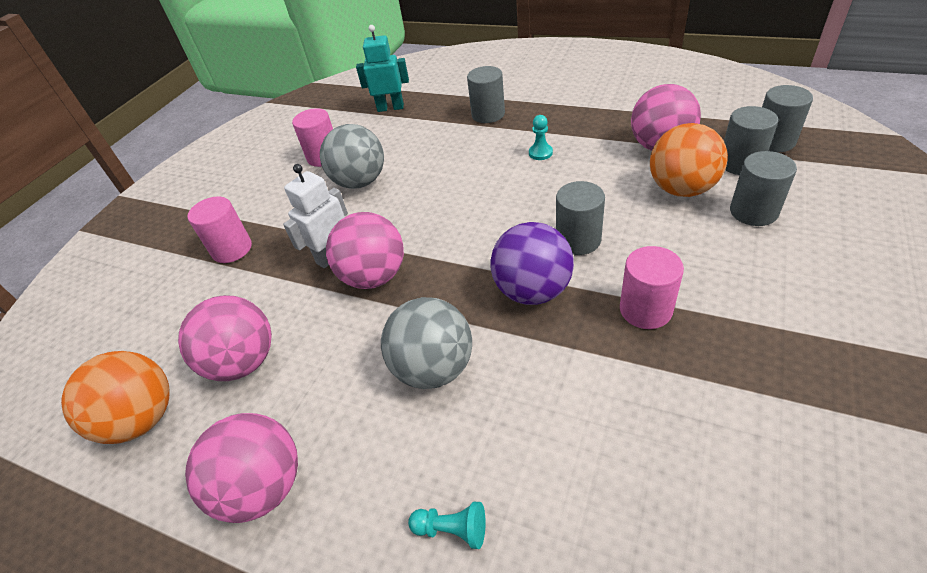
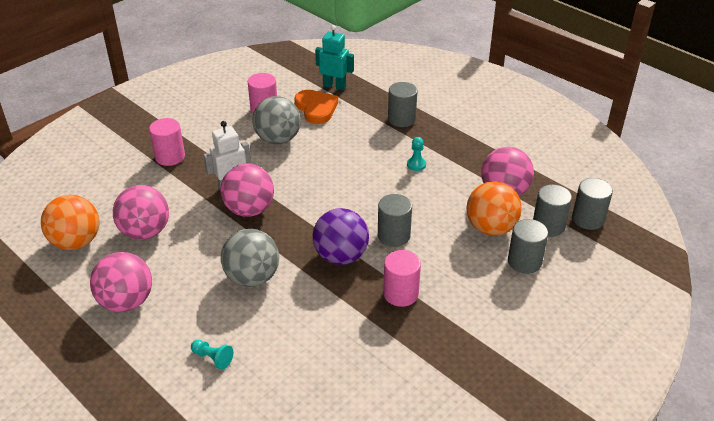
camera: 15 degrees right, 5 degrees down
none -> orange heart [294,90,338,124]

